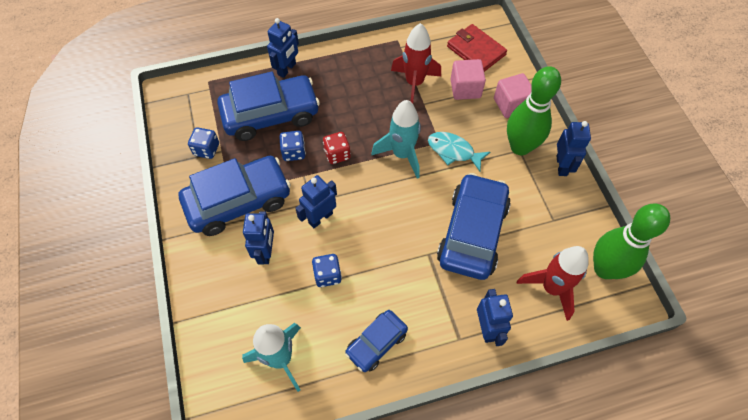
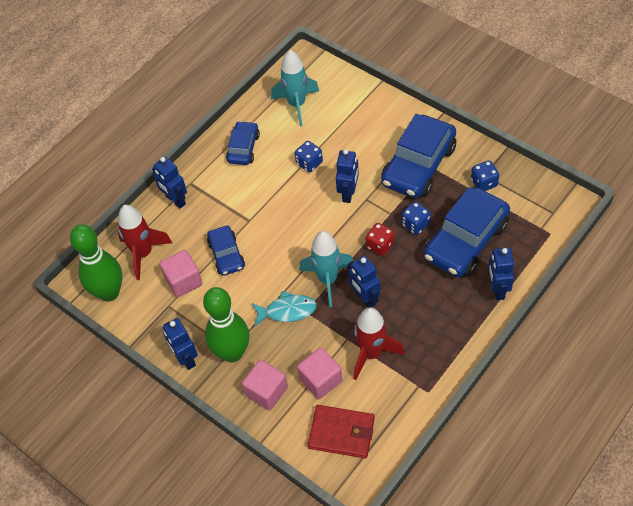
camera: 150 degrees right, 5 degrees down
blue robot [243,211,274,265] -> blue robot moved to [347,256,380,308]
blue car [437,173,511,280] -> blue car [207,226,245,276], size x0.55
none -> pink cube [160,250,202,297]

